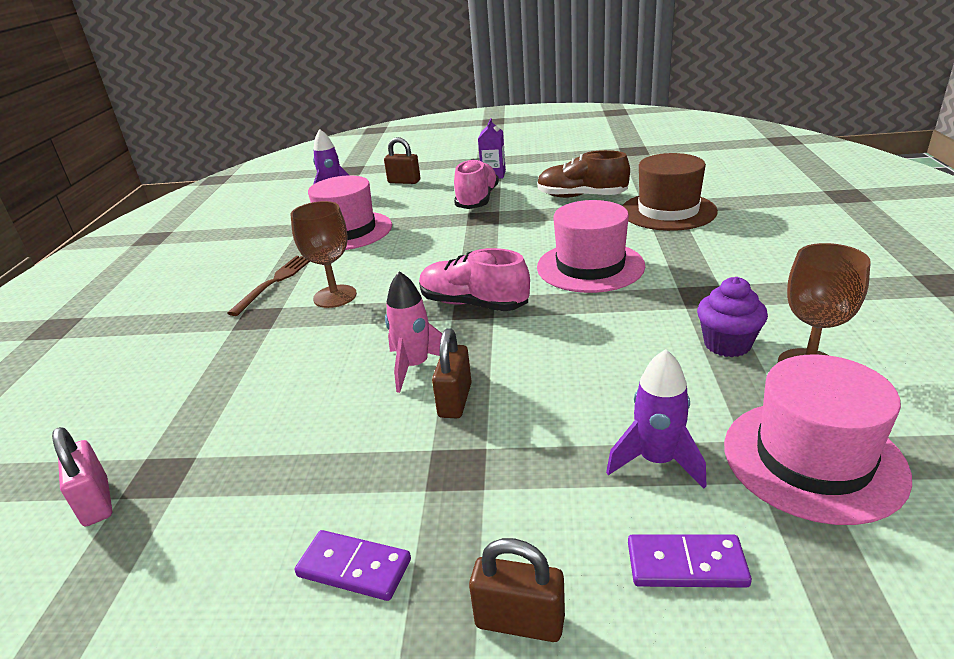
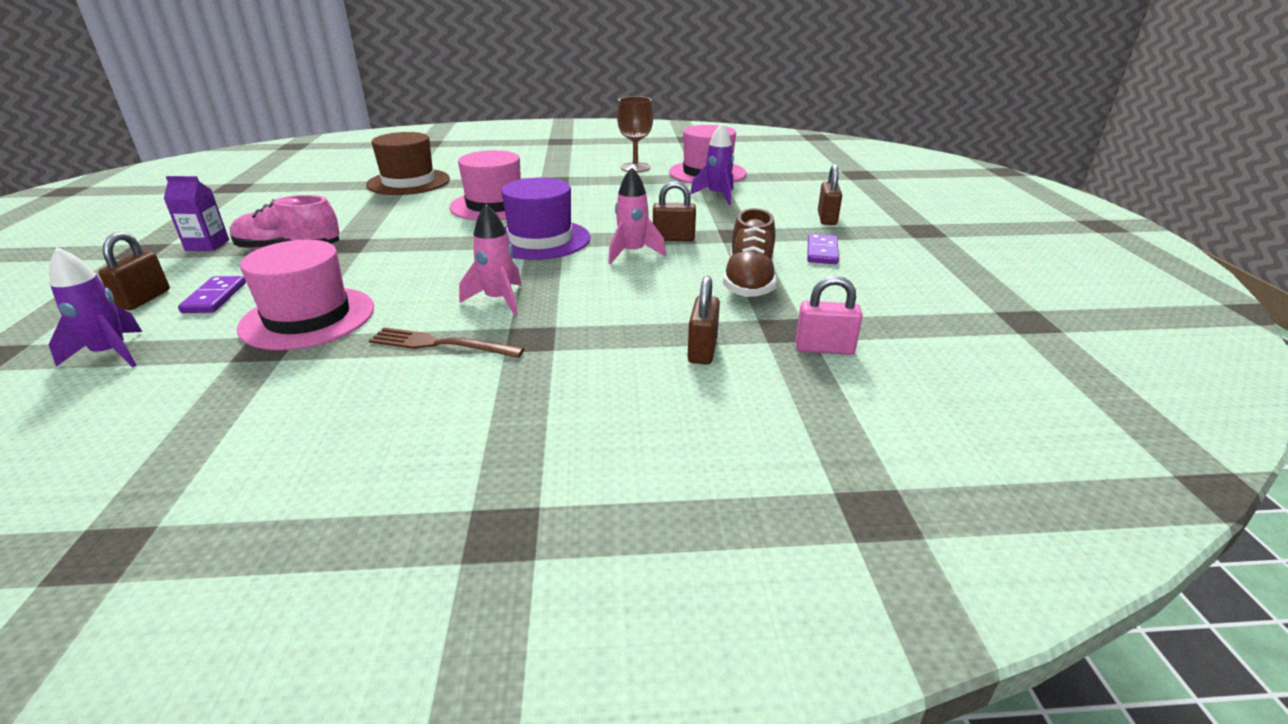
camera: 100 degrees left, 0 degrees up
pink padlock [52,427,112,526] -> pink padlock turned 45 degrees clockwise [796,276,863,355]
brown goblet [290,201,357,308] -> pink rocket [459,204,522,316]
pink shoe [419,248,530,311] -> purple hat [501,178,591,260]
brown shoe [537,150,630,198] -> brown shoe moved to [723,208,777,298]
purple domino [628,534,752,588] -> purple domino moved to [178,276,246,313]
purple cupcake [697,277,768,357] -> none
none -> brown padlock [687,276,720,365]

